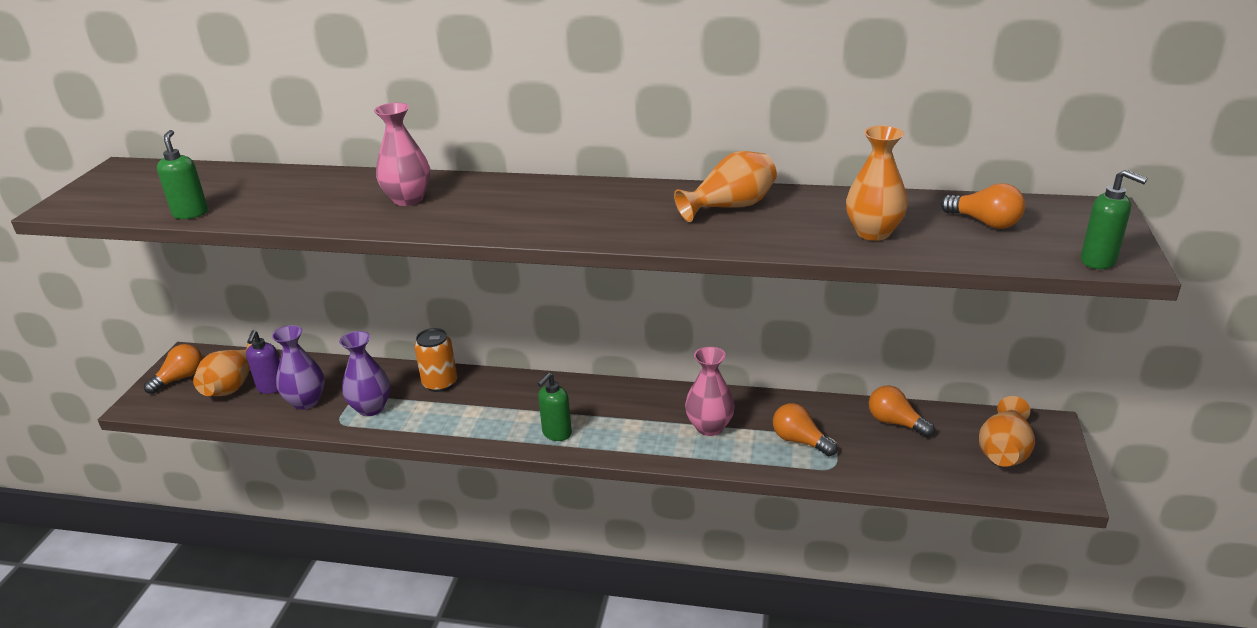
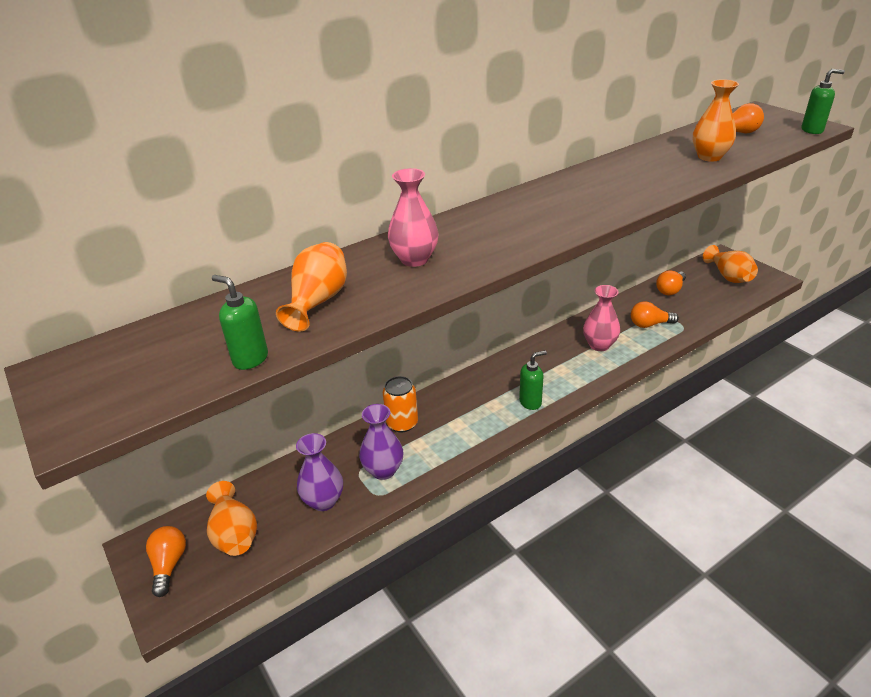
camera: 45 degrees left, 5 degrees up
purple soap dispenser [246,330,280,394] -> none
green soap dispenser [537,372,572,441] -> green soap dispenser turned 105 degrees counterclockwise [519,350,547,410]
orange vase [674,151,777,222] -> orange vase moved to [276,242,347,331]
orange light bulb [869,386,935,437] -> orange light bulb turned 45 degrees counterclockwise [656,270,686,295]

